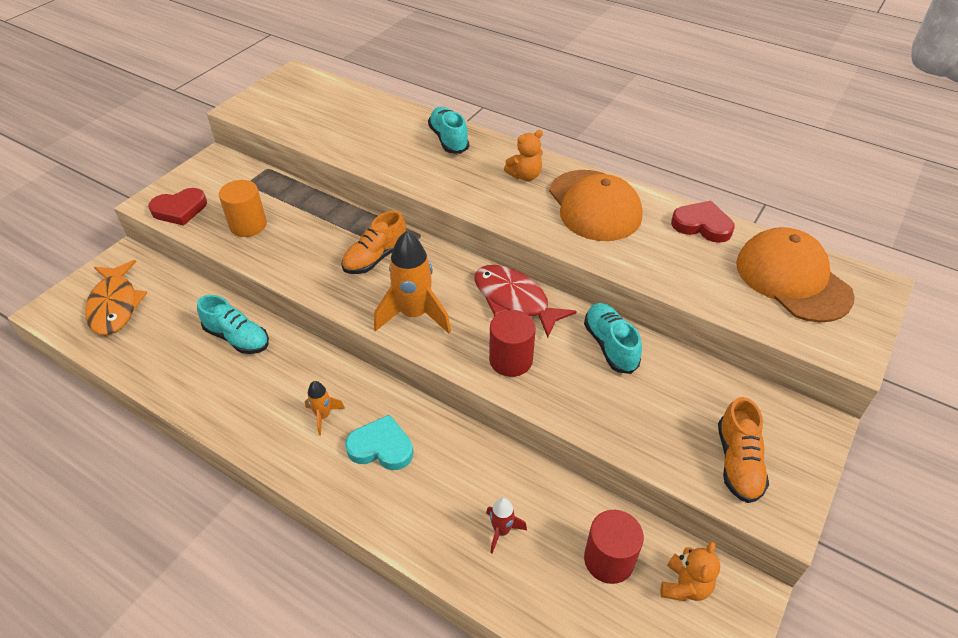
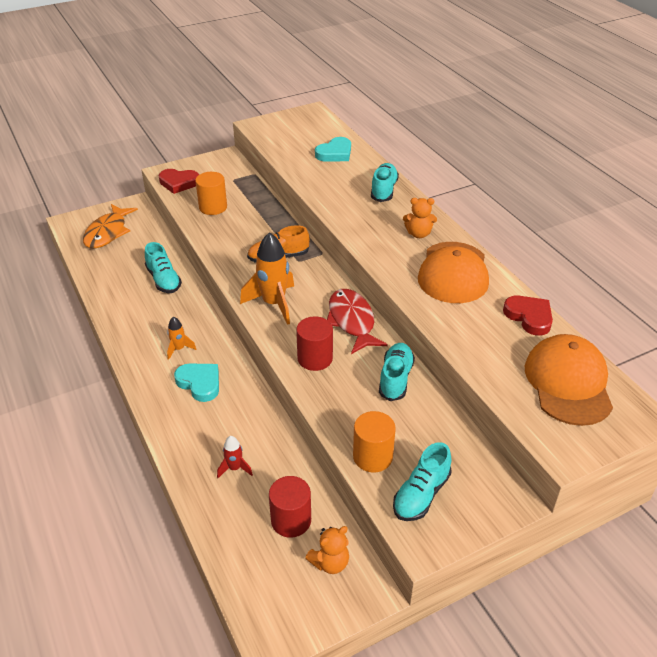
camera: 30 degrees right, 5 degrees down
orange shoe [718,397,769,503] -> turquoise shoe [393,442,452,521]
none -> turquoise heart [315,137,351,162]
none -> orange cylinder [353,411,396,472]

